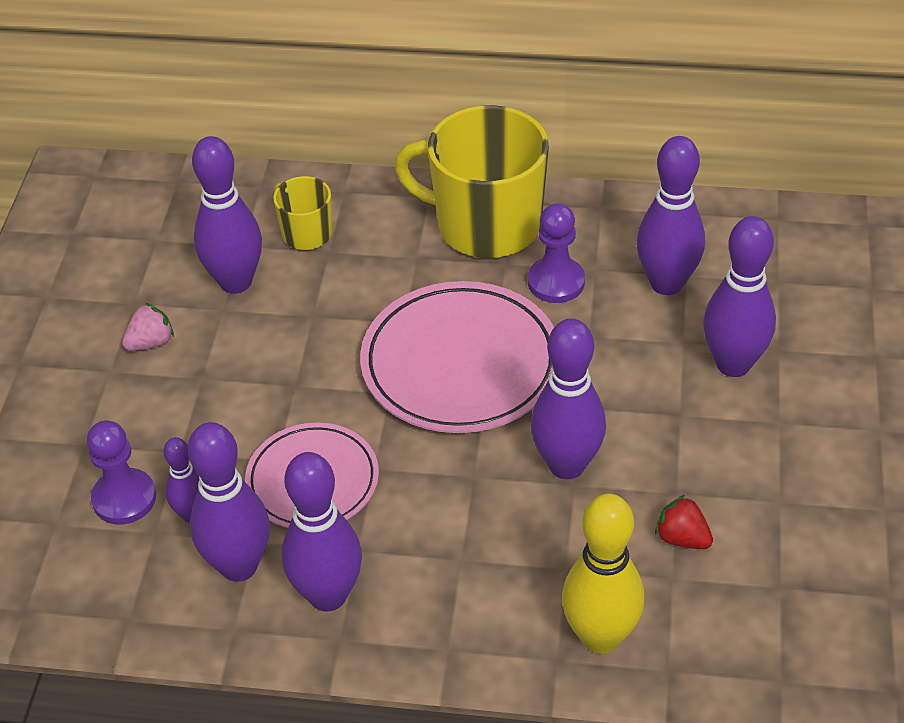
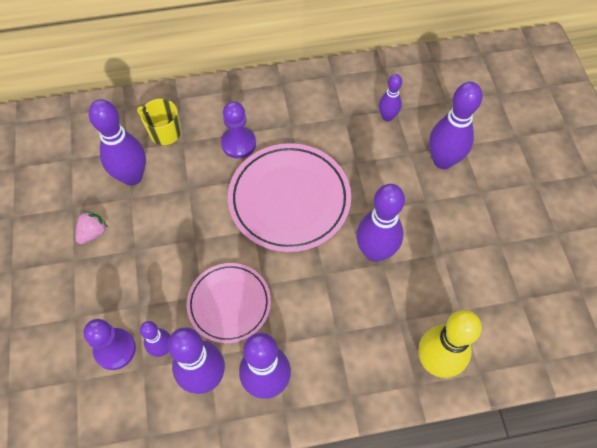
camera: 20 degrees left, 15 degrees up
yellow mug [394,105,549,258] -> none
purple pawn [528,203,585,303] -> purple pawn moved to [221,101,256,158]
purple bowling pin [636,136,705,295] -> purple bowling pin [379,74,402,122], size x0.56
red strawberry [655,495,713,549] -> none

